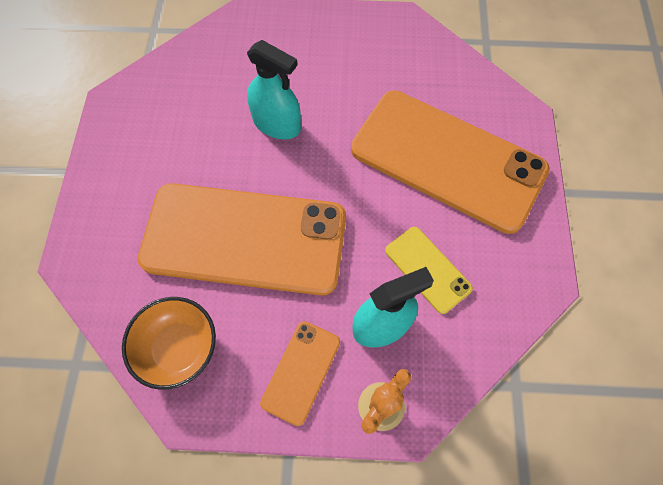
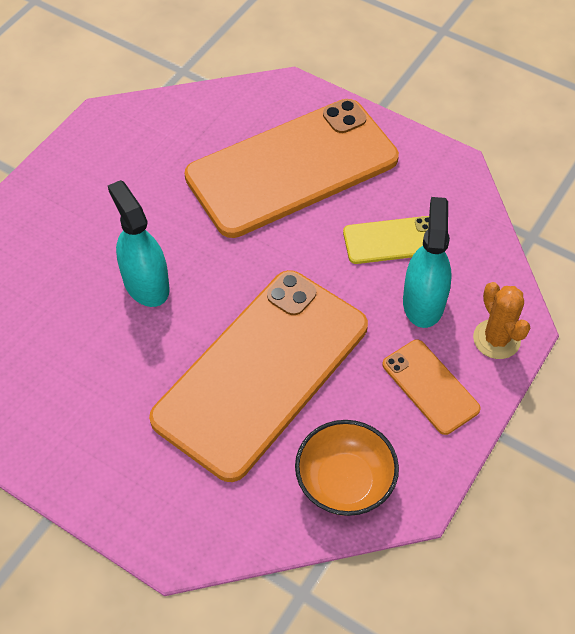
camera: 60 degrees left, 10 degrees down
turquoise spray bottle [247,40,301,139] -> turquoise spray bottle turned 90 degrees counterclockwise [108,180,170,307]

